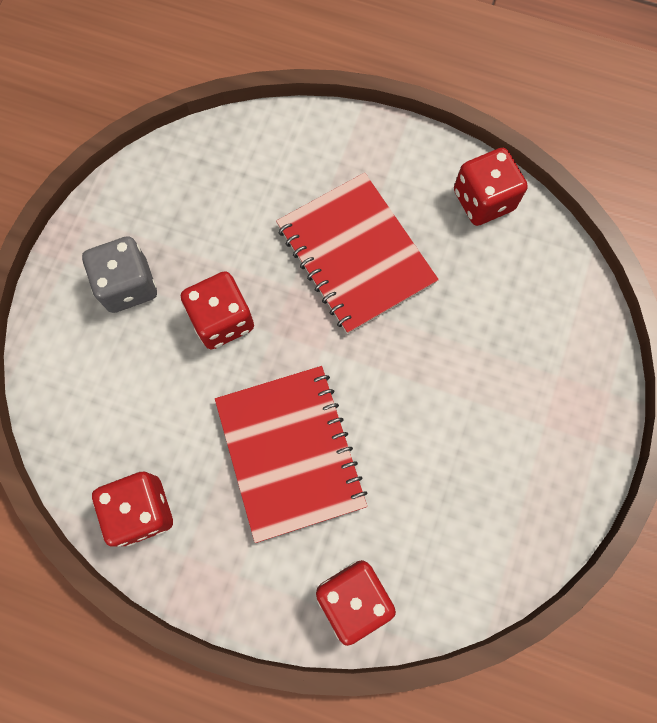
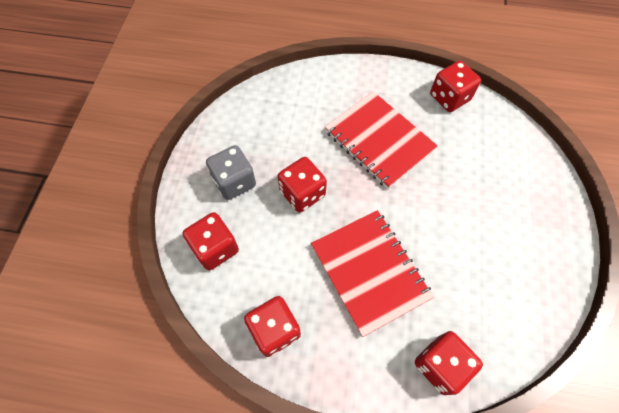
camera: 10 degrees left, 10 degrees down
none -> red dice [183,212,239,270]

